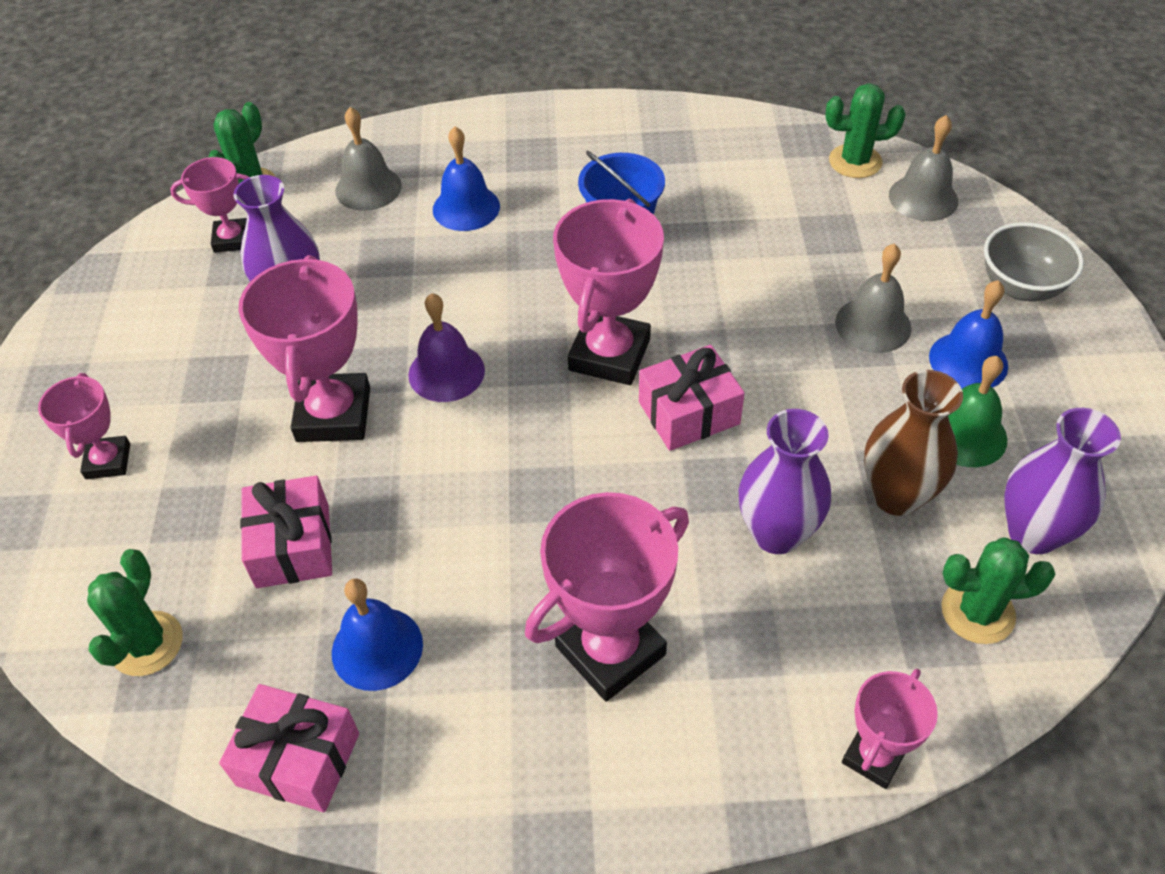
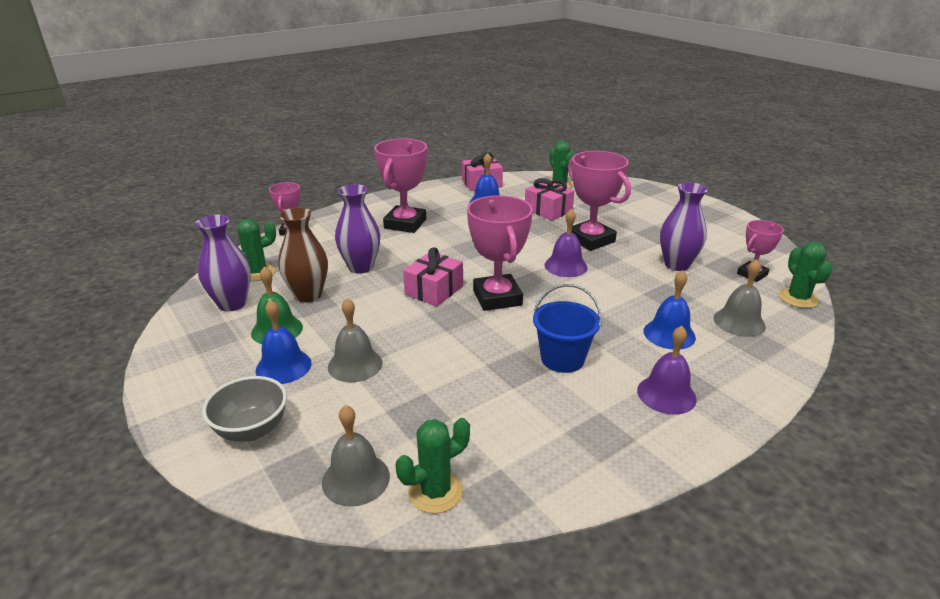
camera: 145 degrees right, 20 degrees down
pink trophy [38,373,130,479] -> none
none -> purple bell [637,326,697,415]

